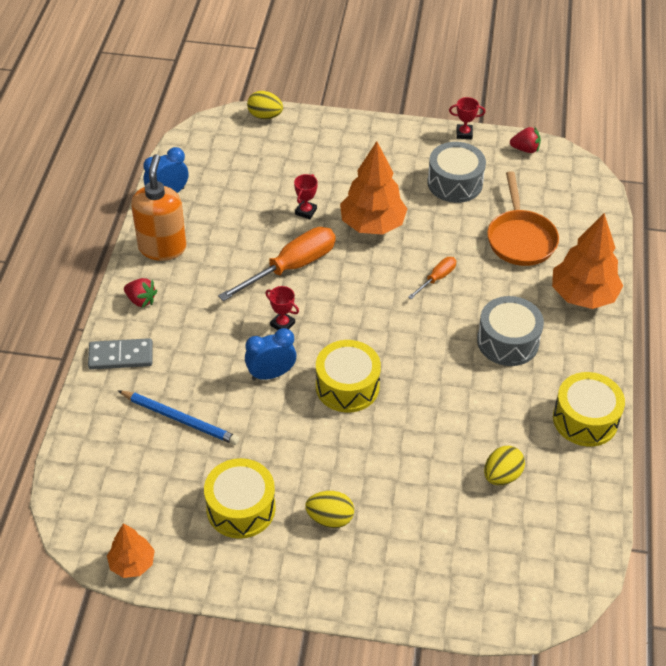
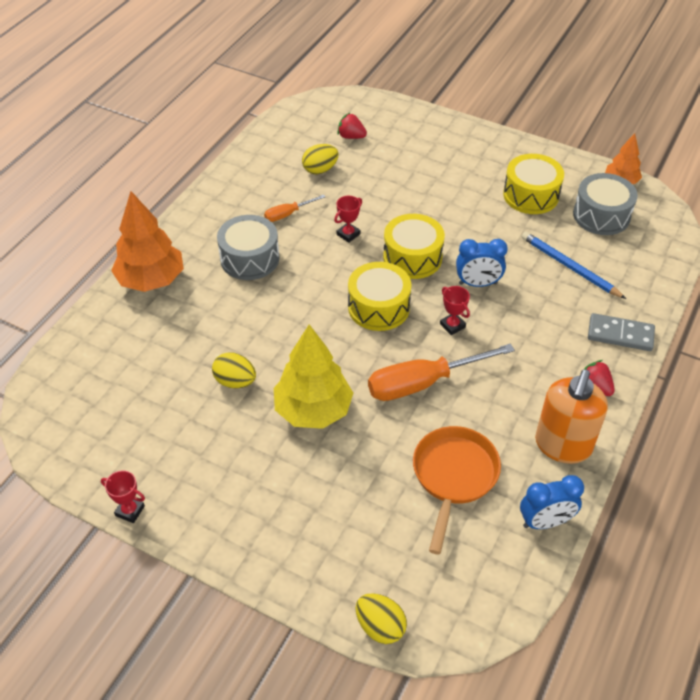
camera: 160 degrees left, 0 degrees up
red trophy [294,174,318,219] -> red trophy moved to [334,196,362,243]
yellow egg [305,491,354,528] -> yellow egg moved to [212,352,256,388]
orange tree [340,141,407,235] -> yellow tree [274,325,353,429]
orange screwdriver [408,257,456,299] -> orange screwdriver moved to [264,195,325,222]
grey drum [427,142,486,203] -> grey drum moved to [573,173,638,235]
orange pan [487,171,559,266] -> orange pan moved to [413,426,501,554]
red strawberry [510,127,541,153] -> red strawberry moved to [338,113,367,139]
yellow drum [553,372,625,447] -> yellow drum moved to [348,262,412,331]

